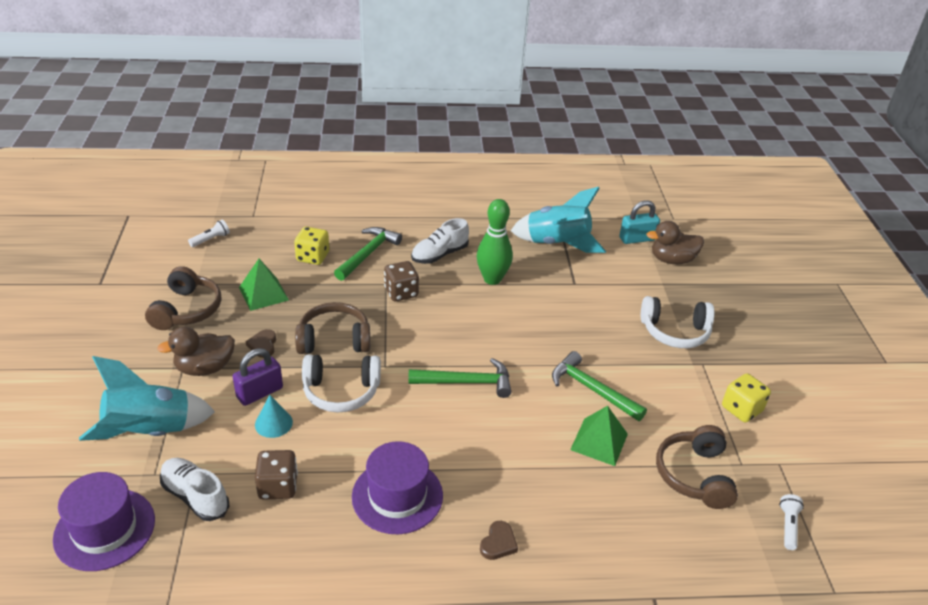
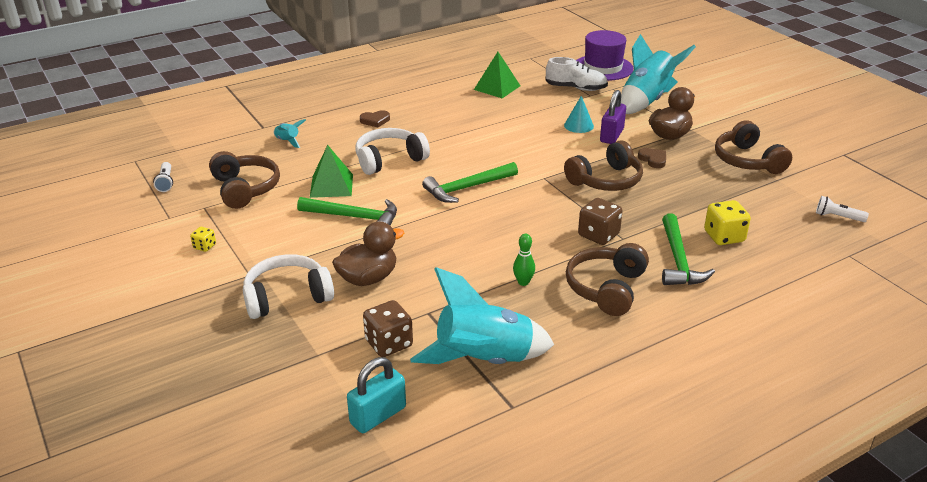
camera: 155 degrees right, 5 degrees down
white flashlight [188,220,230,247] -> white flashlight turned 90 degrees clockwise [816,196,869,222]
green pyramid [239,258,289,311] -> green pyramid moved to [474,52,521,98]
brown dice [255,450,298,500] -> brown dice moved to [363,300,413,357]
white headphones [302,354,381,412] -> white headphones moved to [356,128,430,175]
purple hat [352,441,443,534] -> none
white shoe [411,218,469,264] -> brown headphones [566,243,649,316]
green bowling pin [477,199,513,285] -> green bowling pin [513,234,535,286], size x0.49
brown heart [480,521,518,560] -> brown heart turned 105 degrees counterclockwise [360,110,390,127]
brown duck [646,221,704,264] -> brown duck moved to [332,221,404,286]
yellow dice [722,373,771,422] -> yellow dice [190,227,216,252], size x0.54
none -> turquoise rocket [273,119,306,148]

